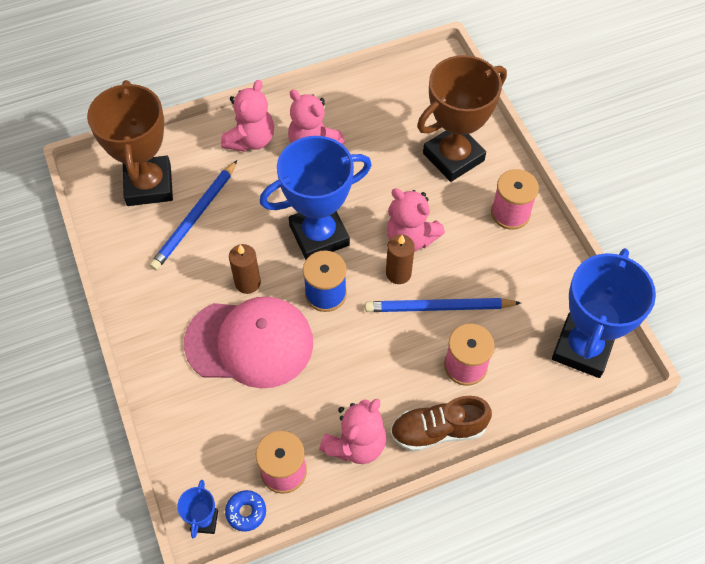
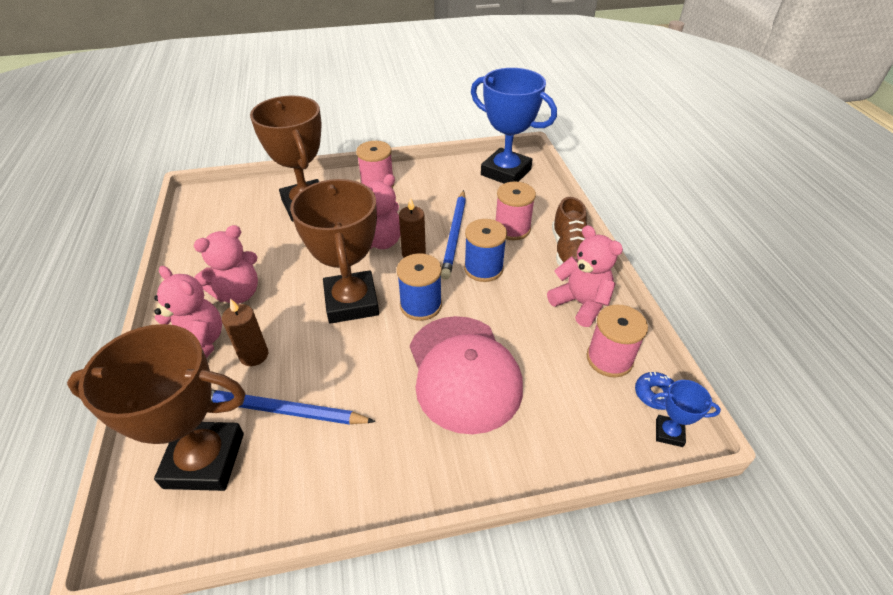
camera: 80 degrees left, 15 degrees down
blue pencil [149,160,237,271] -> blue pencil turned 150 degrees clockwise [211,389,376,425]
pink cap [184,296,313,388] -> pink cap turned 150 degrees clockwise [410,316,523,434]
brown candle [229,244,261,294] -> brown candle moved to [222,298,268,366]
blue trophy [260,136,372,260] -> brown trophy [290,179,379,324]
none -> blue spool [464,219,507,282]

